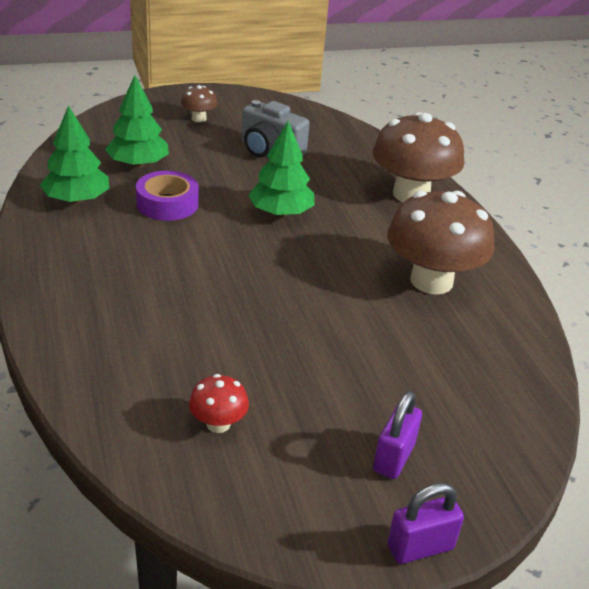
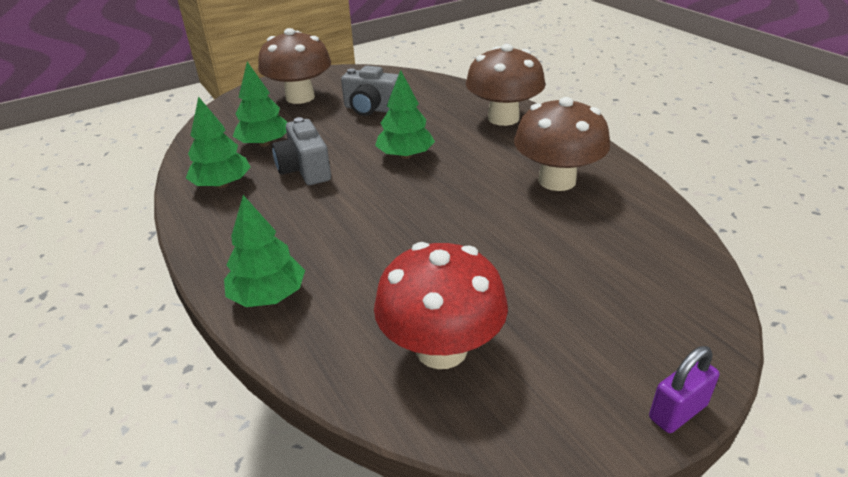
camera: 10 degrees left, 0 degrees up
purple tape [136,171,199,221] -> grey camera [272,117,331,185]
brown mushroom [181,85,217,122] -> brown mushroom [258,28,331,104], size x2.22
red mushroom [189,374,249,433] -> red mushroom [374,242,508,369], size x2.22
purple padlock [373,391,422,479] -> none
none -> green tree [224,195,305,307]

